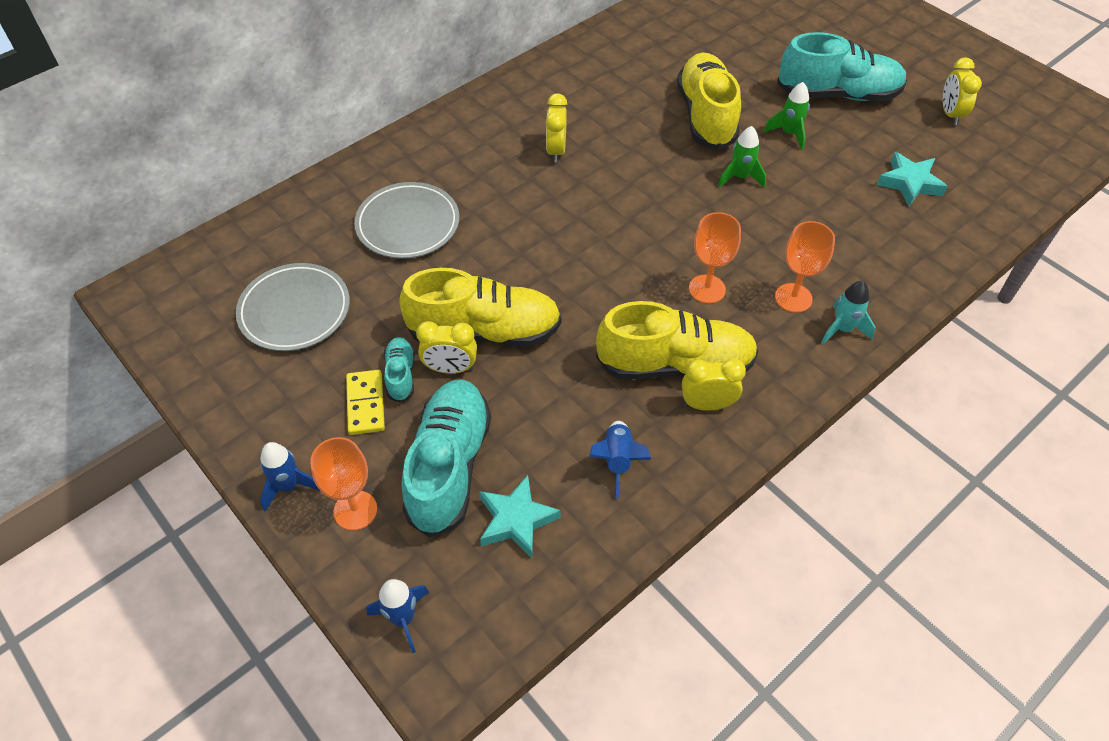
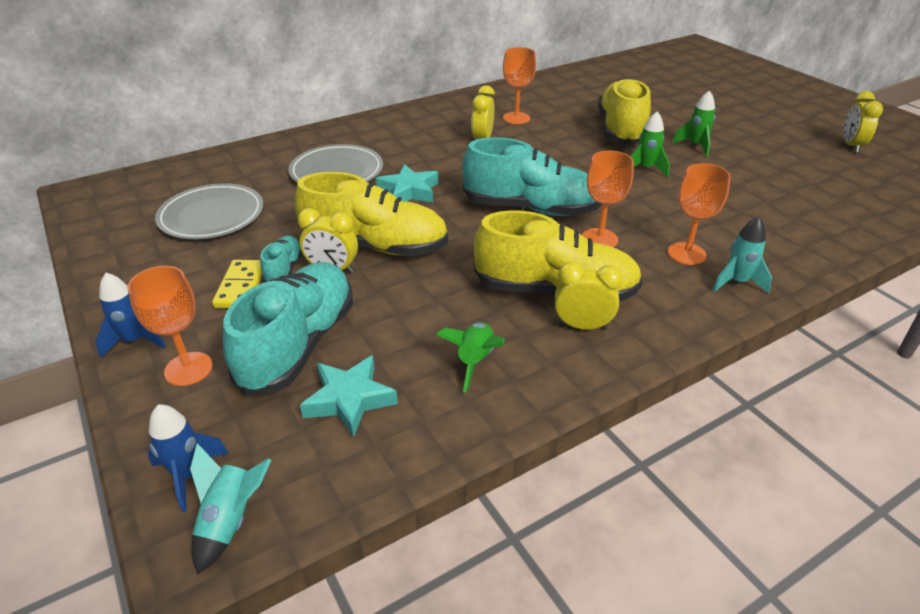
camera: 10 degrees right, 15 degrees down
blue rocket [589,421,652,498] -> green rocket [436,322,504,392]
turquoise shoe [777,32,907,101] -> turquoise shoe moved to [462,137,602,216]
turquoise star [877,152,948,206] -> turquoise star moved to [376,164,438,203]
none -> turquoise rocket [190,443,271,574]
none -> orange goblet [503,47,536,124]

